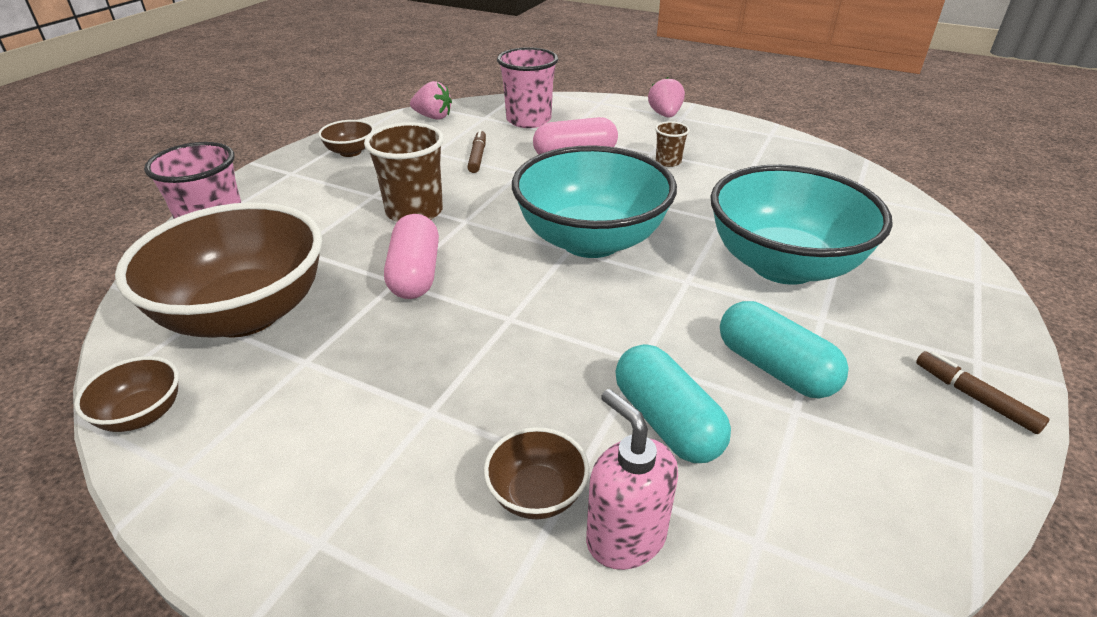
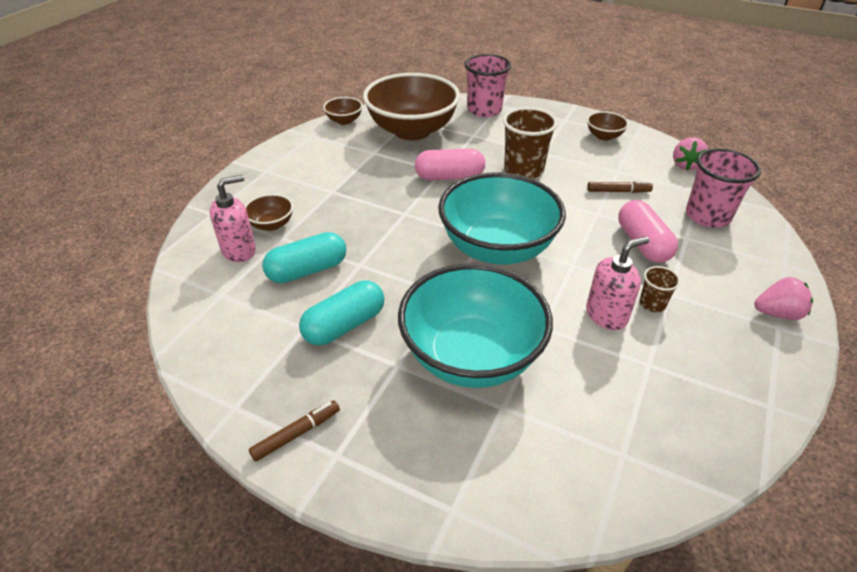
camera: 90 degrees right, 5 degrees up
none -> pink soap dispenser [586,236,649,330]

